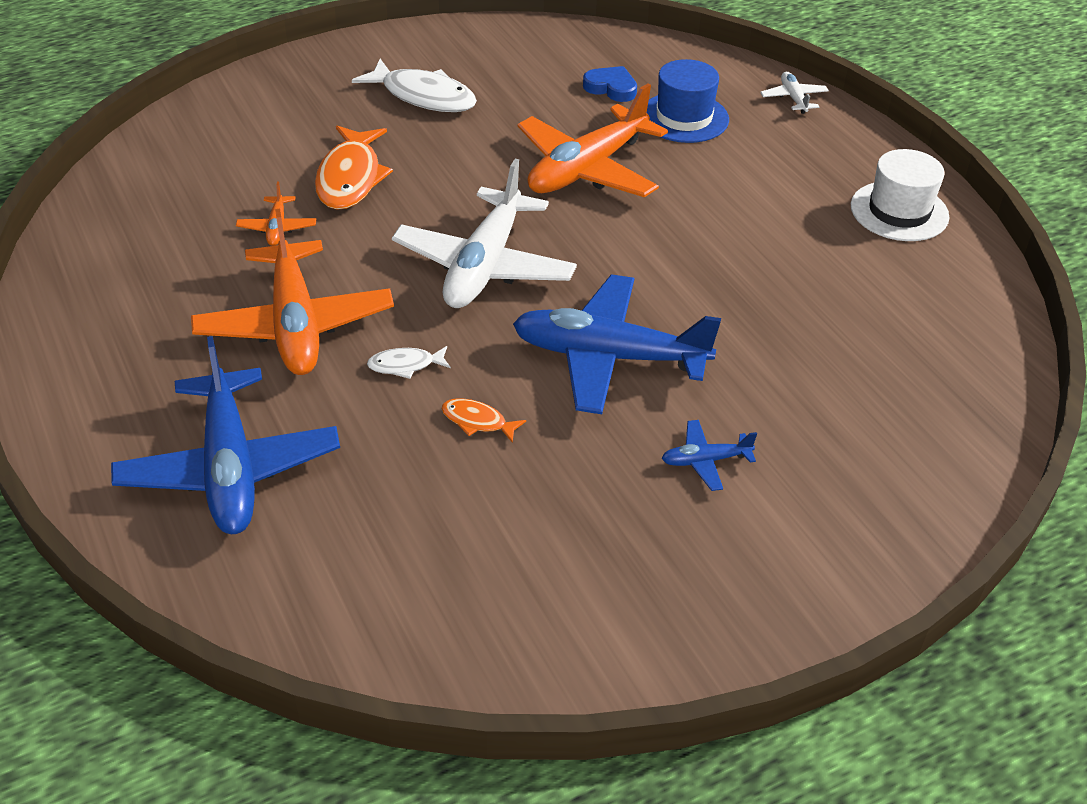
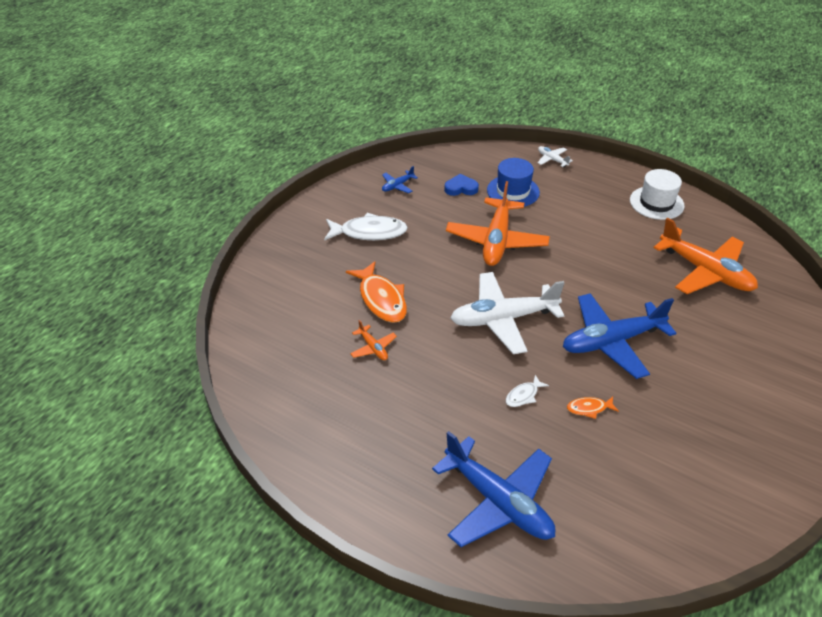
camera: 30 degrees left, 0 degrees up
orange plane [191,209,394,375] -> orange plane moved to [653,218,758,294]
white plane [392,159,577,308] -> white plane turned 90 degrees clockwise [450,272,565,354]
blue plane [661,420,757,491] -> blue plane moved to [382,166,418,193]

